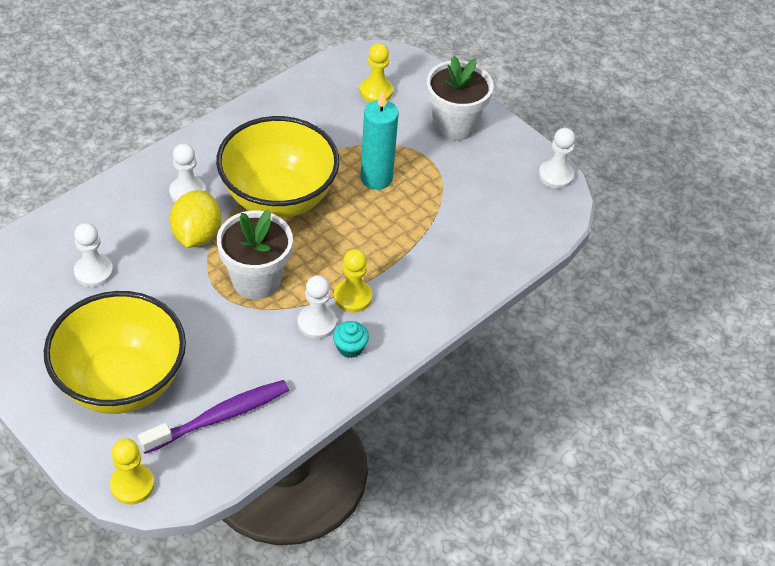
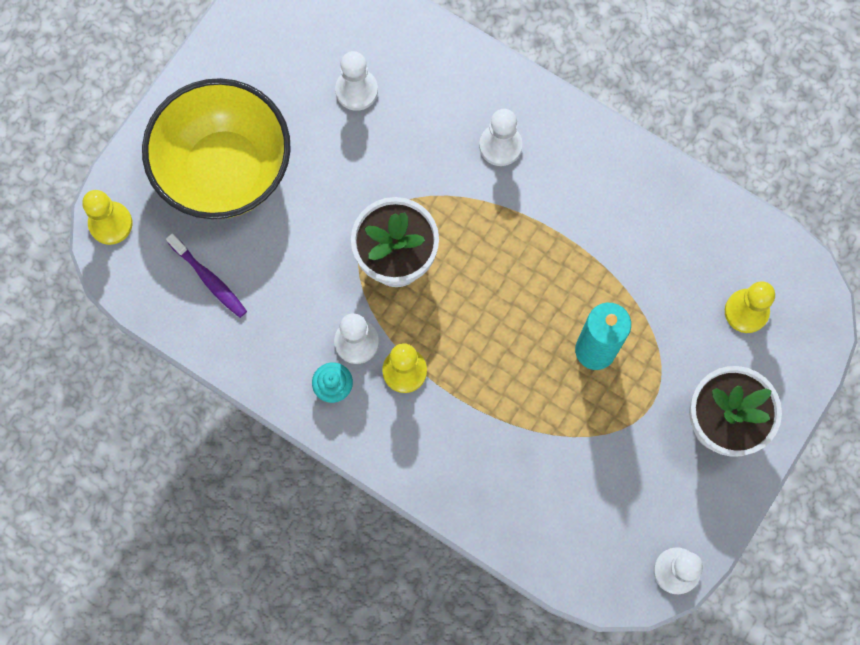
camera: 80 degrees right, 25 degrees up
purple toothbrush [138,380,289,454] -> purple toothbrush [166,233,247,318], size x0.65
yellow lemon [170,190,221,248] -> none
yellow bowl [216,116,339,218] -> none

